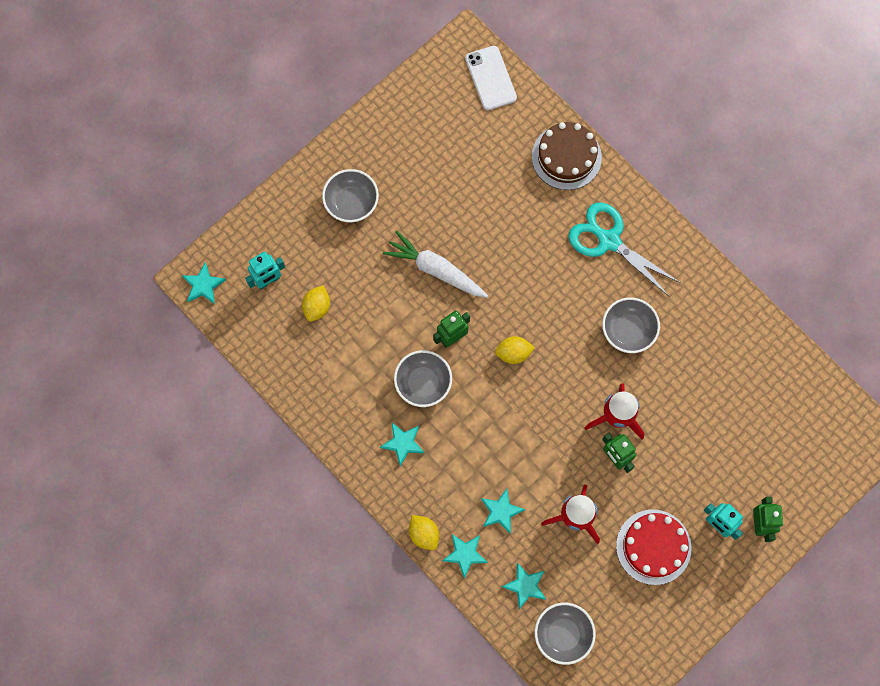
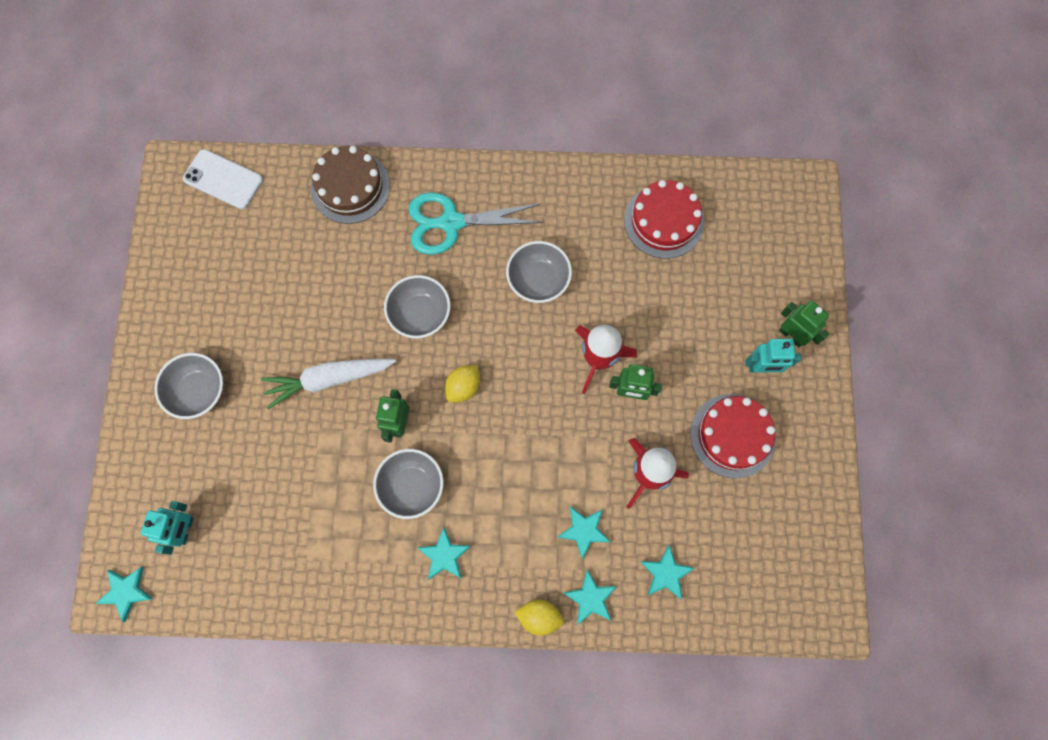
camera: 45 degrees left, 0 degrees up
yellow lemon [302,285,330,322] -> none
grey bowl [535,603,596,665] -> grey bowl moved to [384,275,451,338]
none -> red cake [624,180,704,259]

